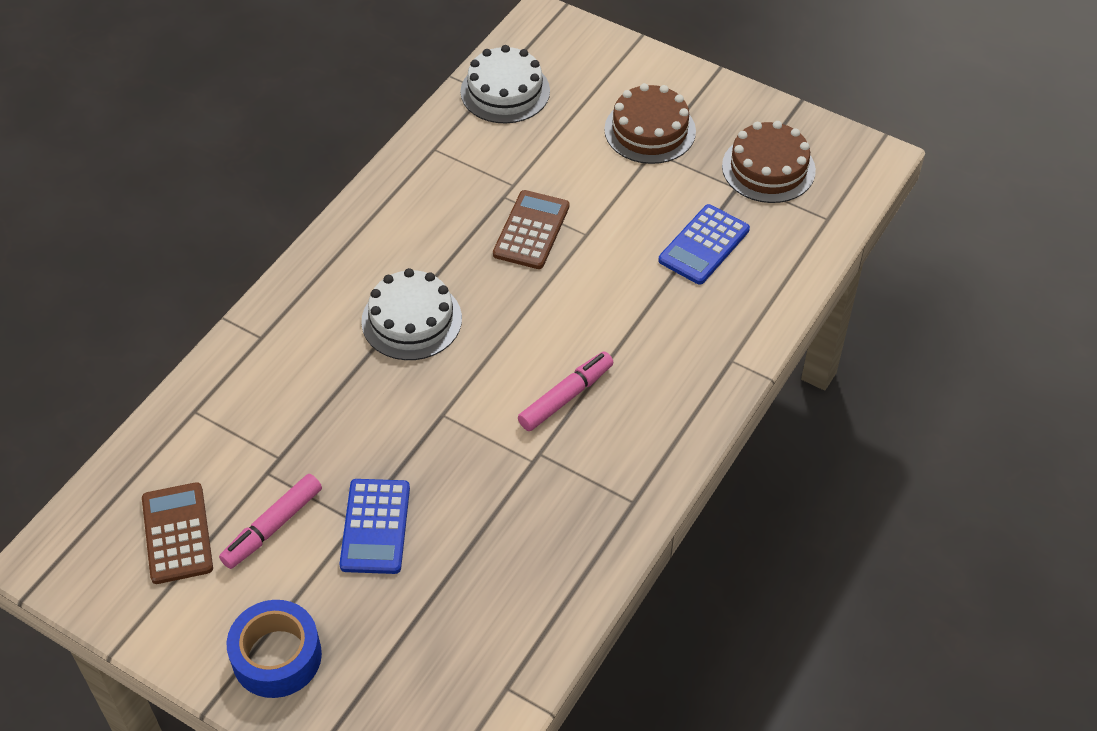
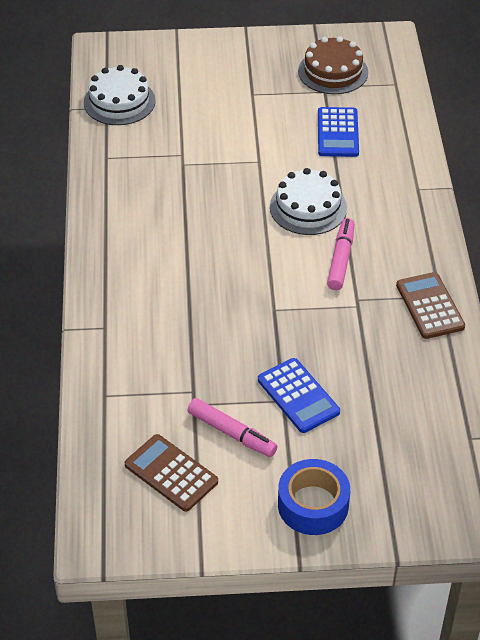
camera: 35 degrees left, 5 degrees down
pink marker [219,474,322,569] -> pink marker turned 60 degrees counterclockwise [187,398,278,457]
white cake [361,268,462,360] -> white cake moved to [270,168,347,235]
brown calculator [493,190,569,269] -> brown calculator moved to [396,272,465,339]
brown cake [604,83,696,164] -> none

